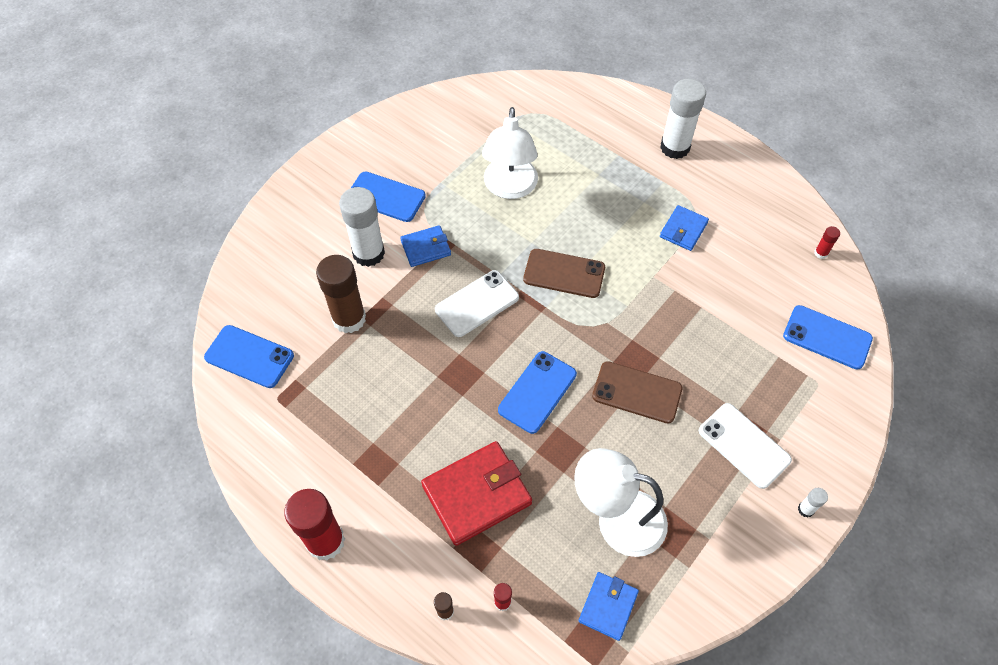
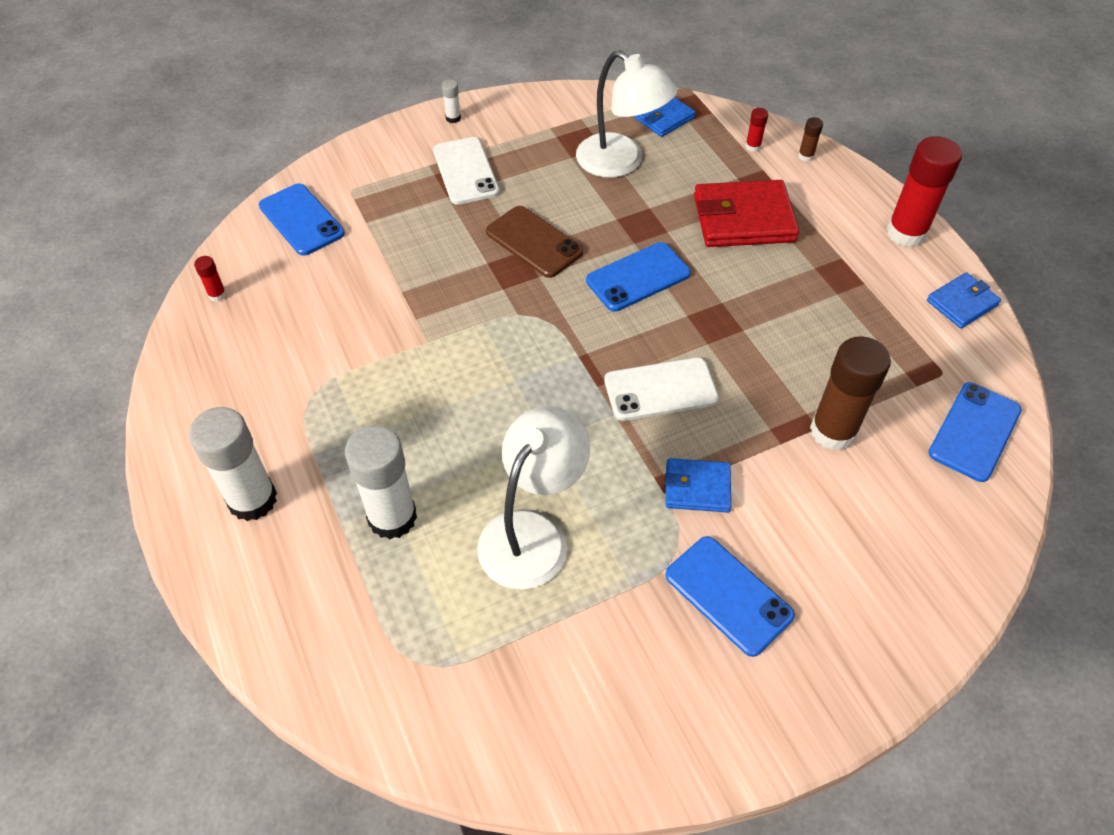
camera: 155 degrees left, 5 degrees down
blue phone [204,325,294,388] -> blue phone turned 75 degrees clockwise [928,382,1022,482]
white glue stick [339,187,385,267] -> white glue stick moved to [345,425,417,539]
brown phone [523,249,605,298] -> none
blue wallet [660,205,709,251] -> blue wallet moved to [927,272,1001,328]

